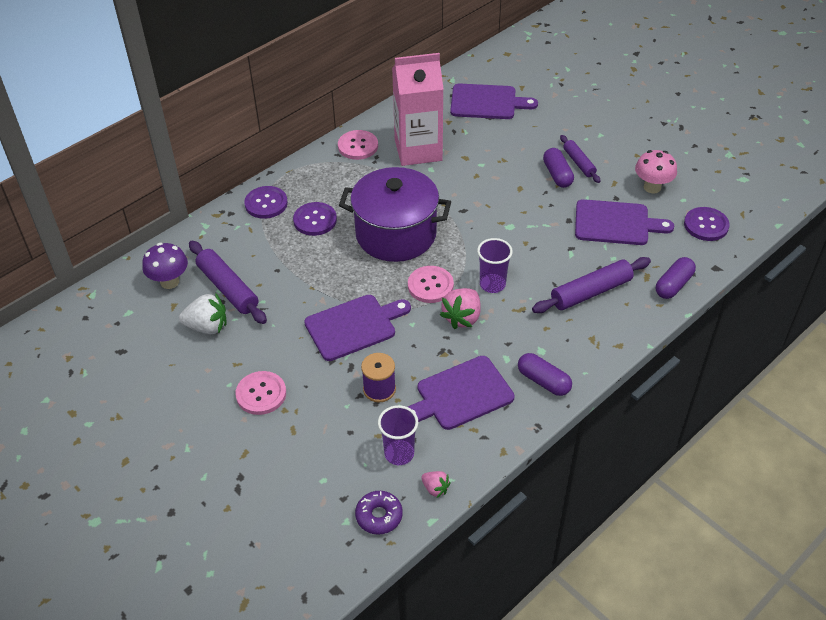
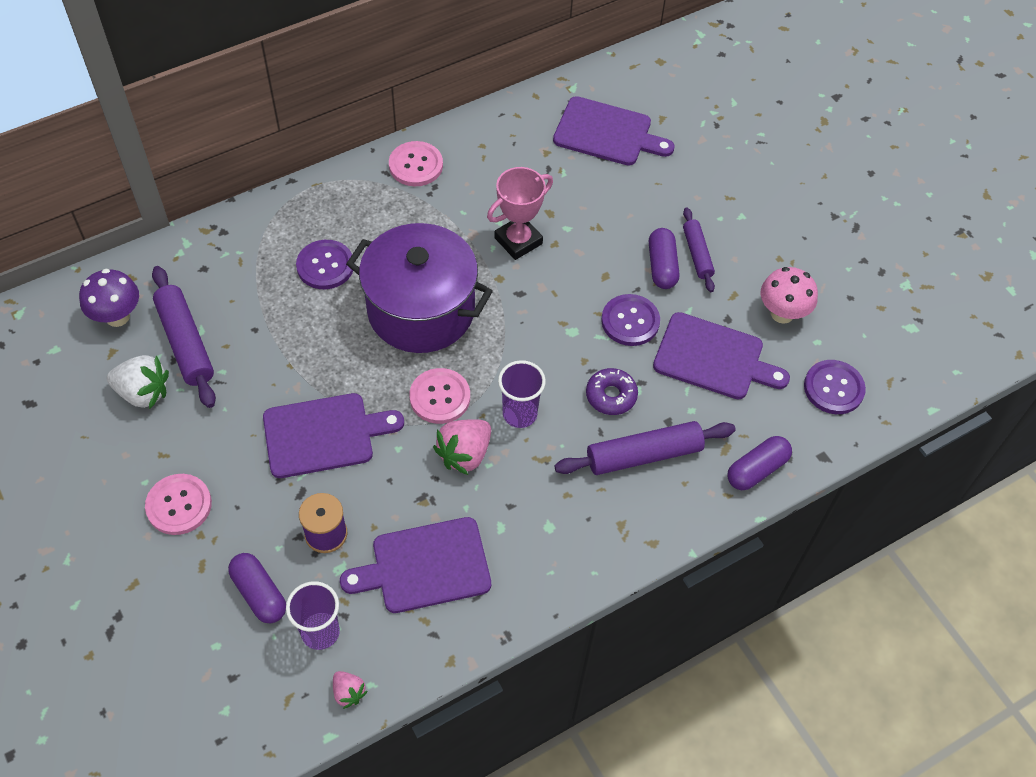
camera: 10 degrees right, 10 degrees up
purple button [244,186,288,219] -> purple button moved to [601,294,660,346]
purple donut [355,491,403,535] -> purple donut moved to [586,368,638,415]
pink carton [392,53,444,166] -> none
purple capsule [518,353,572,396] -> purple capsule moved to [228,553,286,623]
none -> pink trophy [487,167,553,260]

